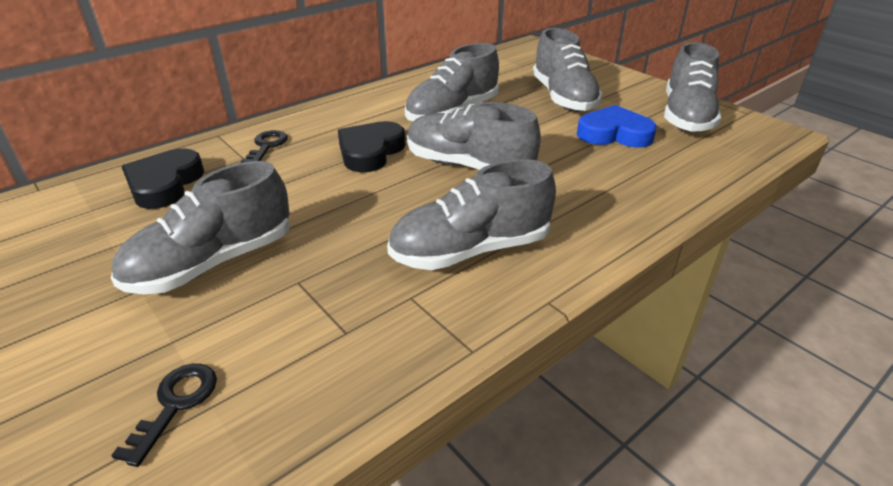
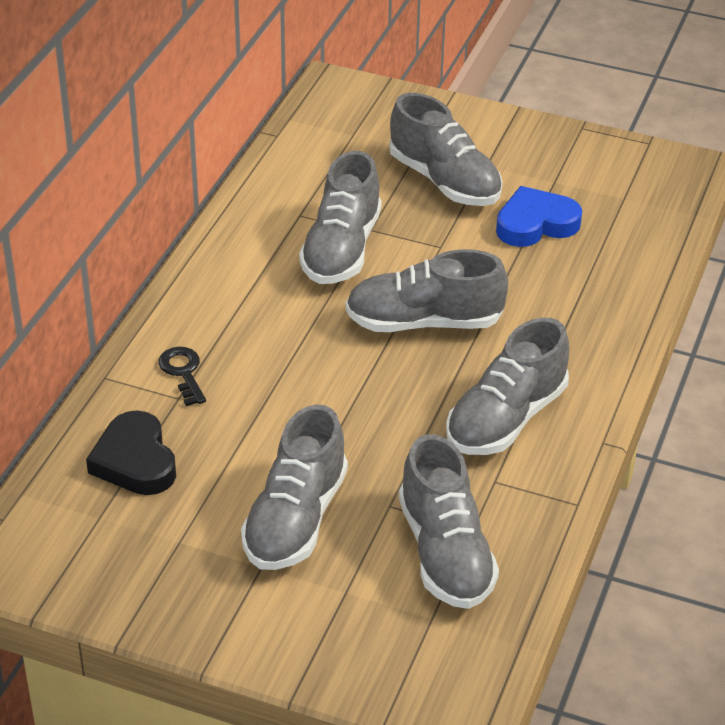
camera: 30 degrees left, 5 degrees up
black key [111,364,217,467] -> none
black heart [338,121,406,173] -> none
grey shoe [664,42,721,132] -> grey shoe moved to [399,434,499,609]

